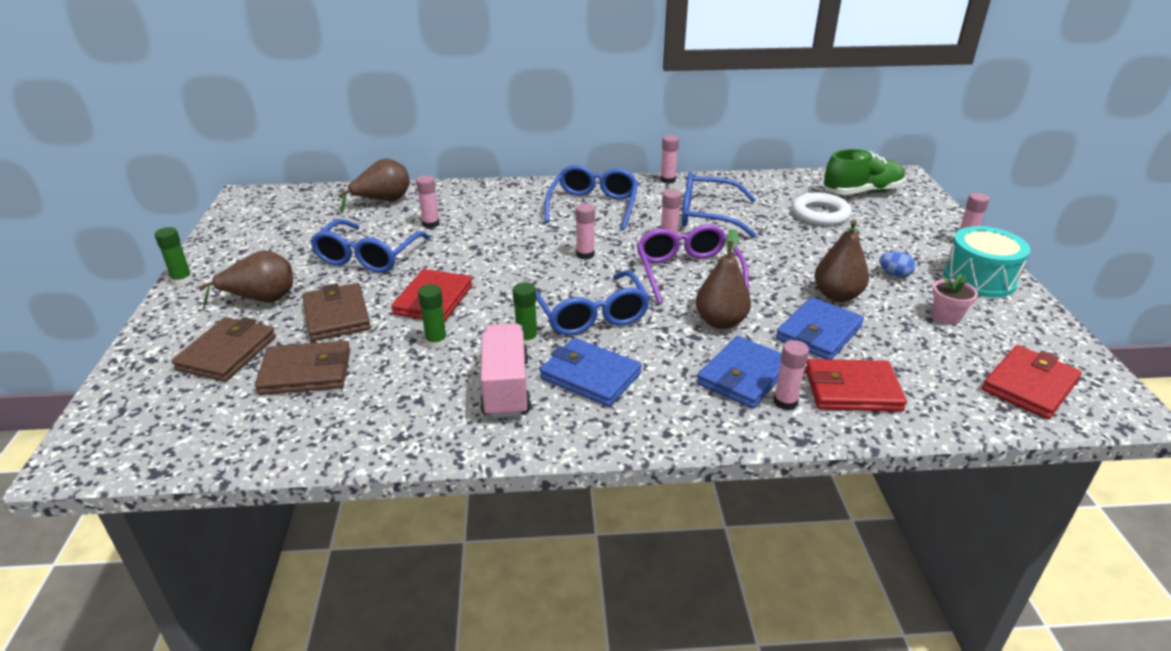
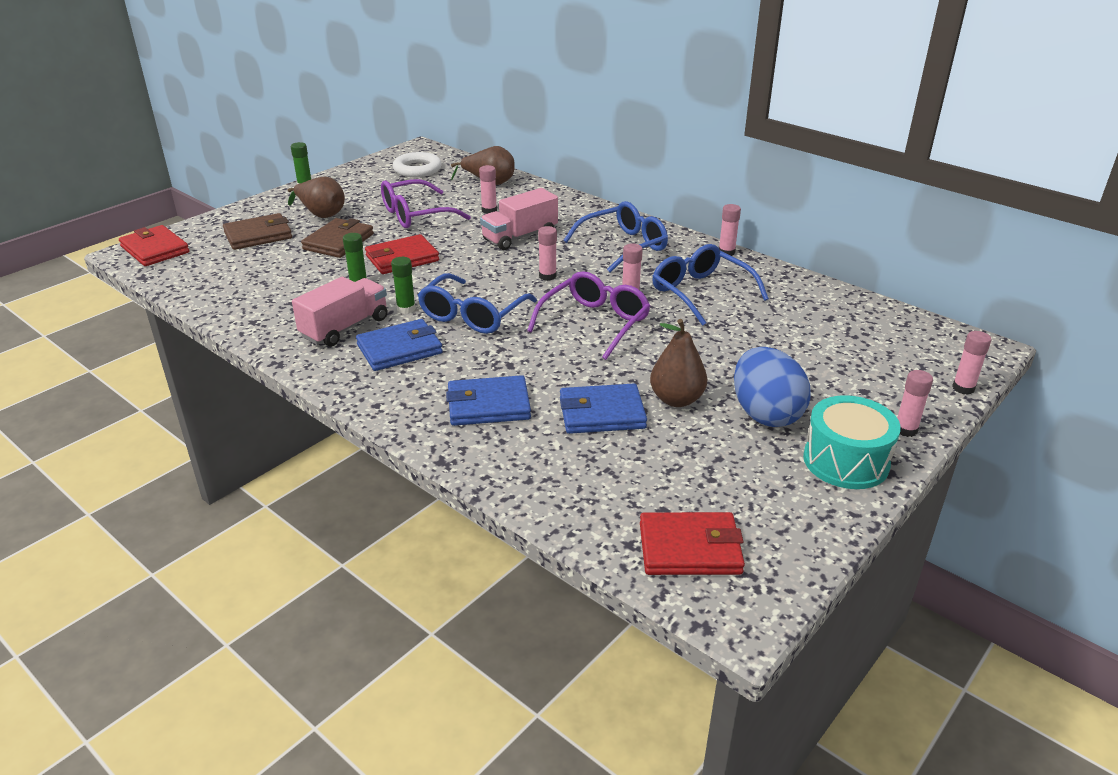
camera: 45 degrees right, 0 degrees up
brown wallet [255,341,350,395] -> none
blue glasses [310,219,430,273] -> purple glasses [381,179,471,228]
blue wallet [540,338,642,407] -> blue wallet turned 75 degrees clockwise [356,319,443,371]
brown pear [696,229,751,329] -> none
pink glue stick [774,340,809,410] -> pink glue stick moved to [952,331,991,395]
white ring [792,193,852,226] -> white ring moved to [393,152,442,177]
red wallet [805,359,907,412] -> red wallet moved to [119,225,189,266]
green shoe [824,149,906,195] -> none
blue egg [879,251,915,278] -> blue egg [734,347,811,427], size x2.31
pink flower pot [932,274,978,325] -> none
none -> pink truck [480,188,558,250]

